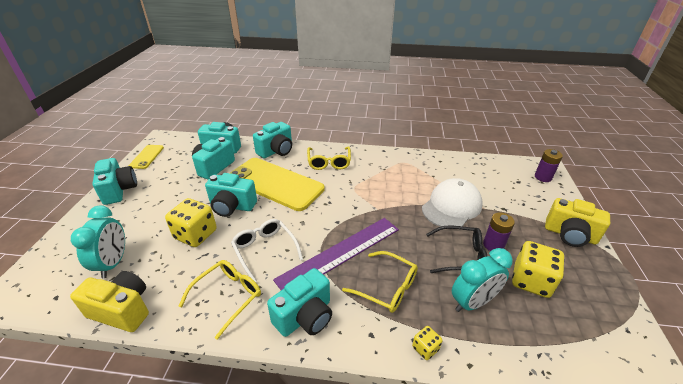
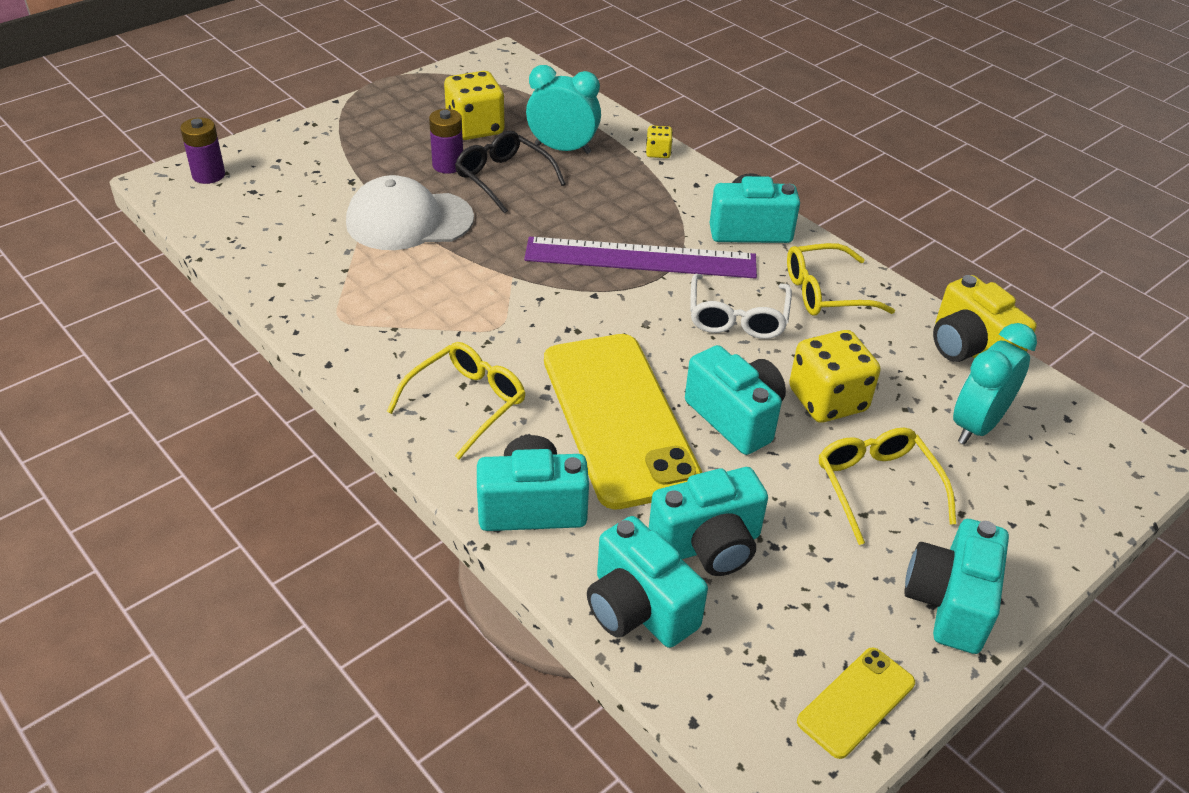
camera: 140 degrees left, 5 degrees up
yellow glasses [342,251,418,313] -> yellow glasses moved to [819,428,956,545]
yellow camera [545,198,610,247] -> none

